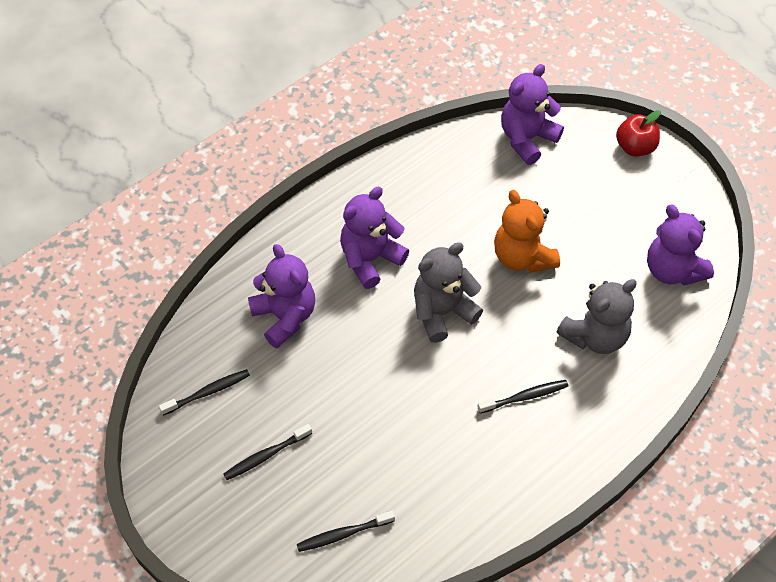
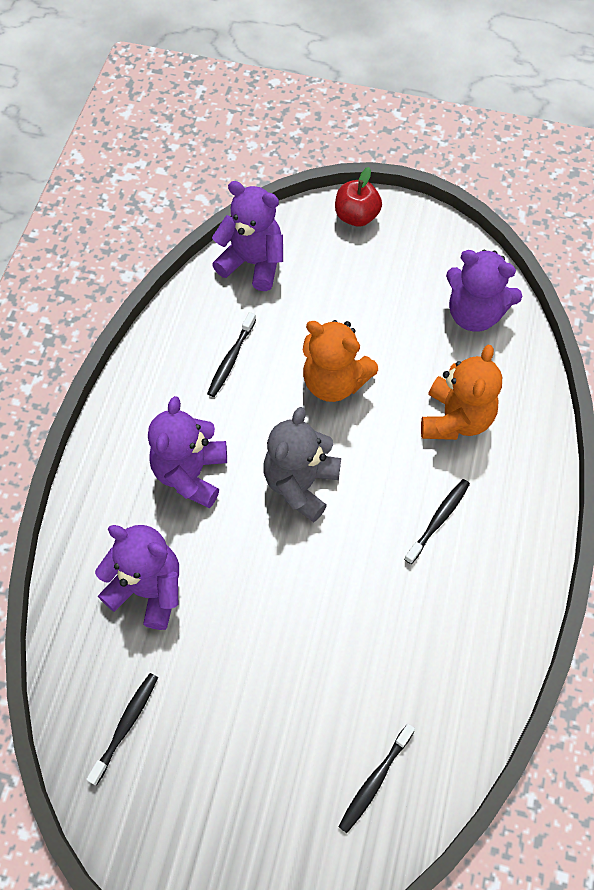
camera: 35 degrees left, 5 degrees up
black toothbrush [224,424,312,480] -> black toothbrush moved to [207,312,256,397]
purple teddy bear [501,64,564,165] -> purple teddy bear turned 105 degrees clockwise [212,181,283,291]
grey teddy bear [557,279,637,354] -> orange teddy bear [421,345,502,440]

